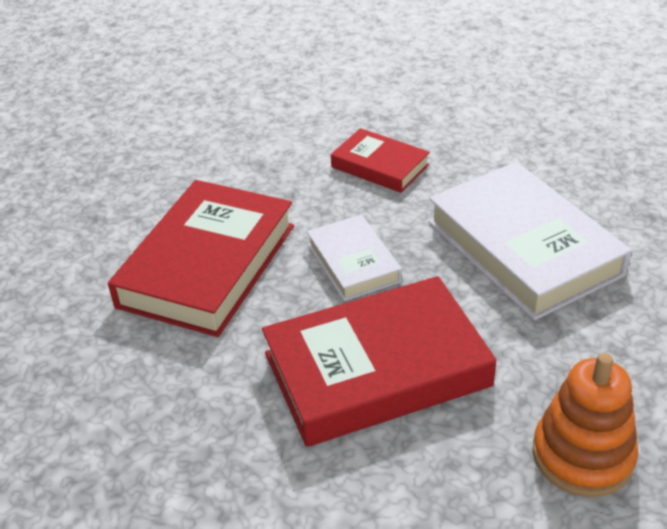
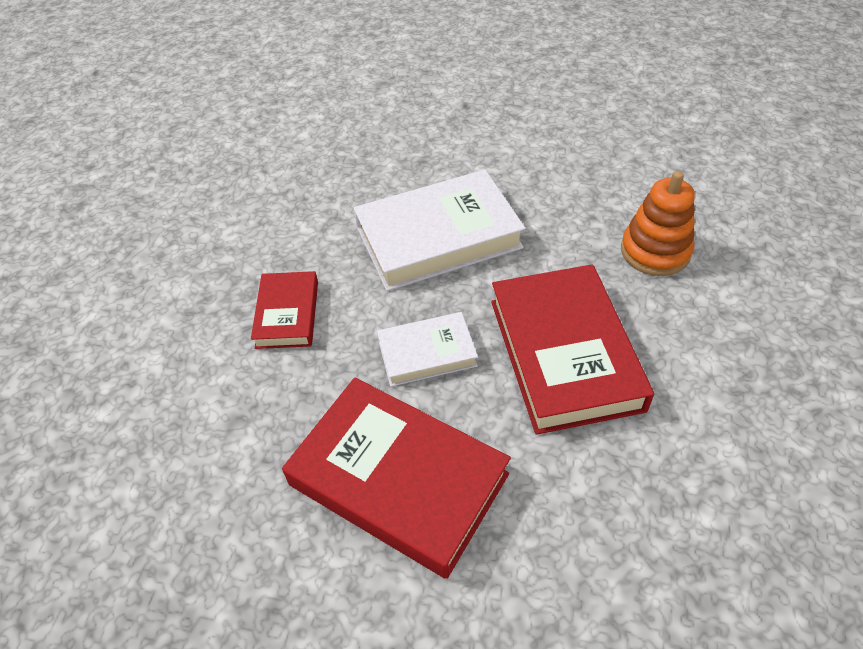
camera: 80 degrees left, 10 degrees up
red book [331,128,430,193] -> red book turned 45 degrees counterclockwise [251,271,318,349]

